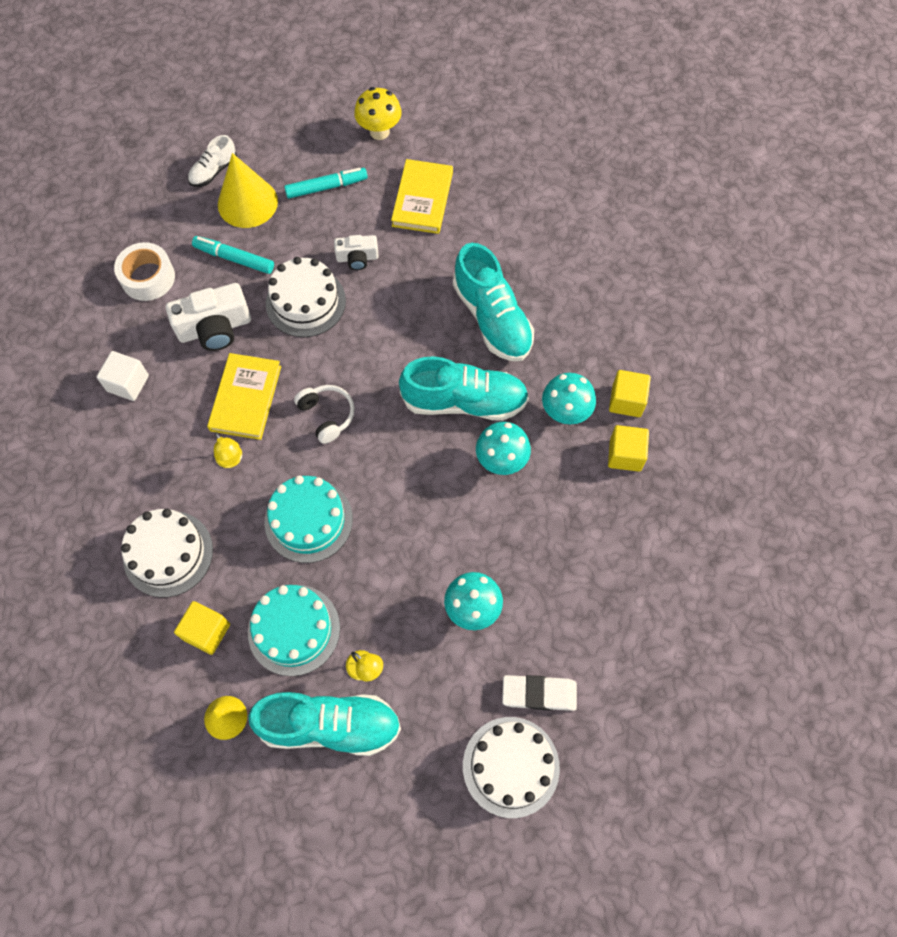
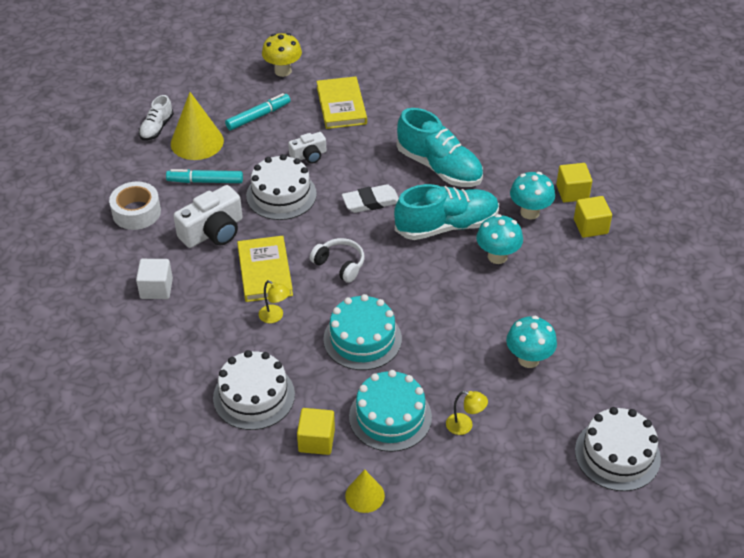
camera: 20 degrees left, 20 degrees down
turquoise shoe [248,692,401,756] -> none
white eraser [502,675,577,711] -> white eraser moved to [342,184,399,213]

